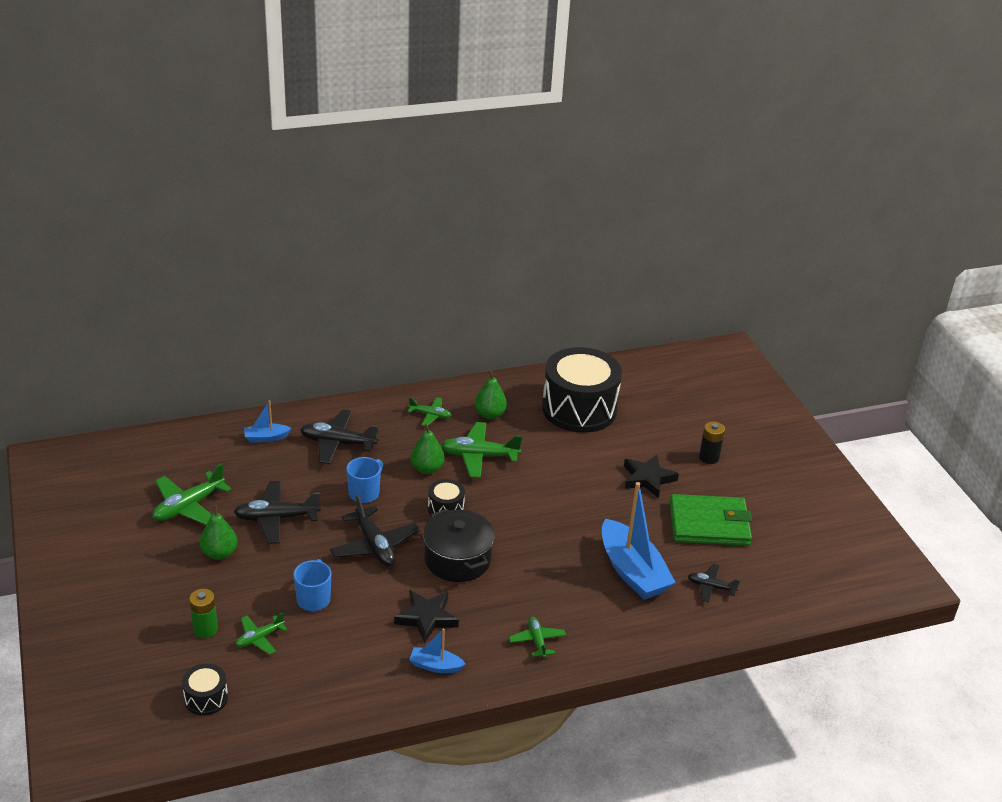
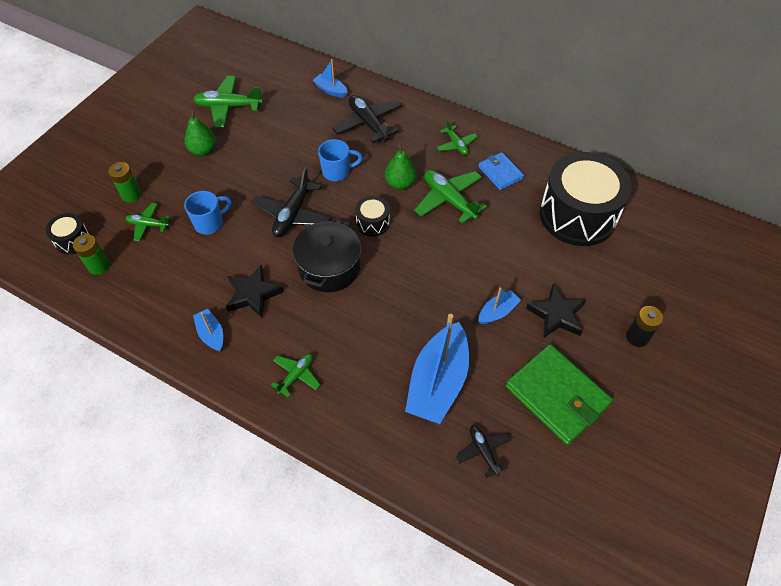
camera: 50 degrees right, 20 degrees up
black plane [234,481,321,544] -> none
green pear [475,370,507,419] -> blue wallet [478,152,524,190]
none -> green battery [73,234,110,275]
none -> blue boat [479,288,521,324]

